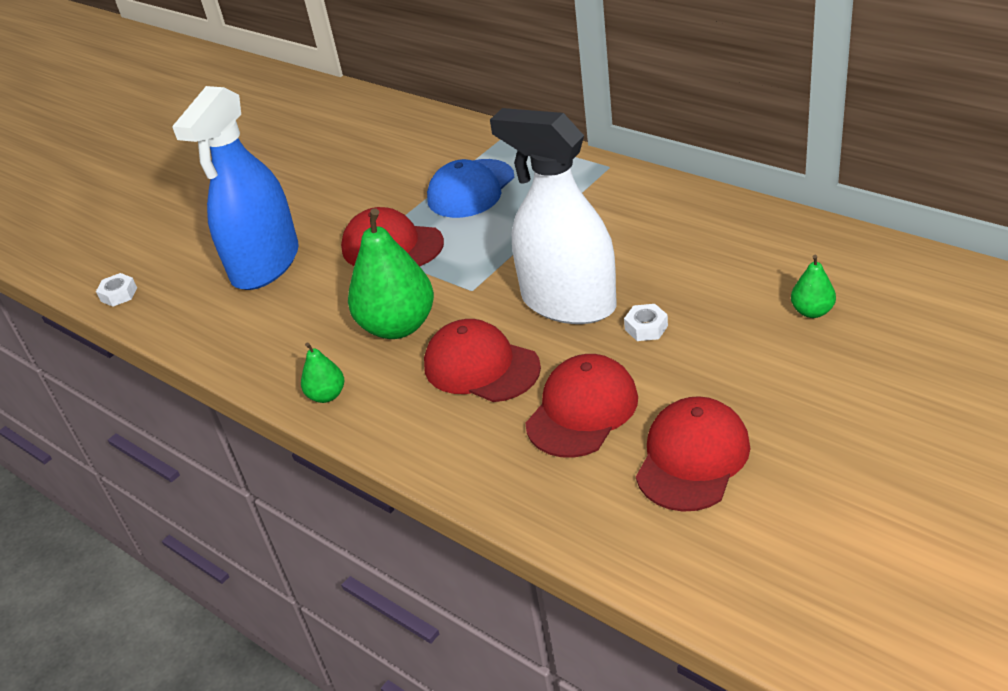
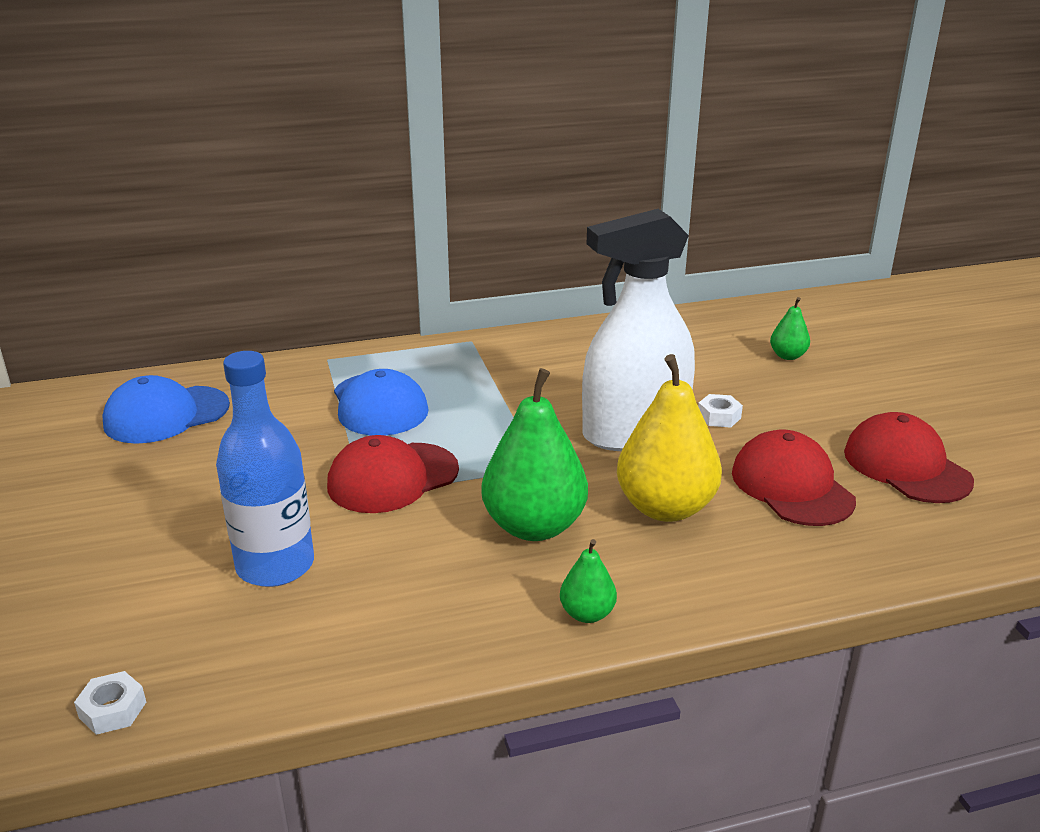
camera: 60 degrees left, 10 degrees down
blue spray bottle [172,86,299,290] -> blue bottle [216,351,314,587]
red cap [424,319,541,402] -> yellow pear [617,354,722,522]
none -> blue cap [102,375,230,444]

